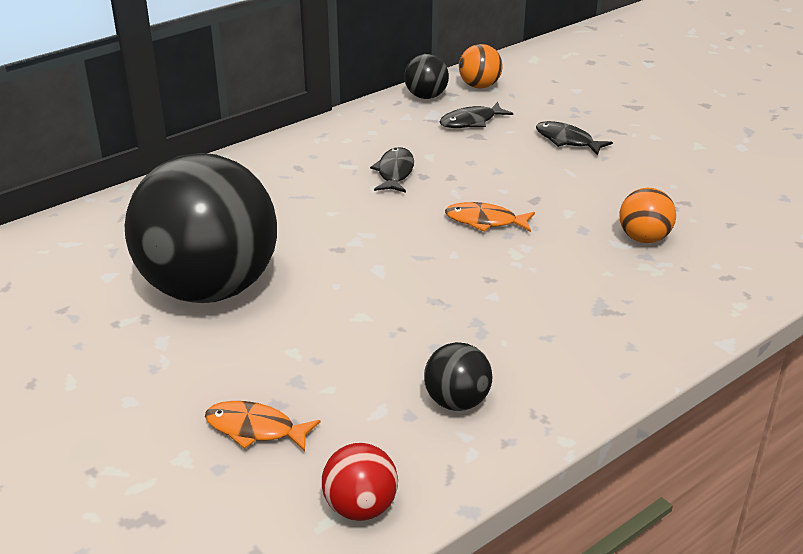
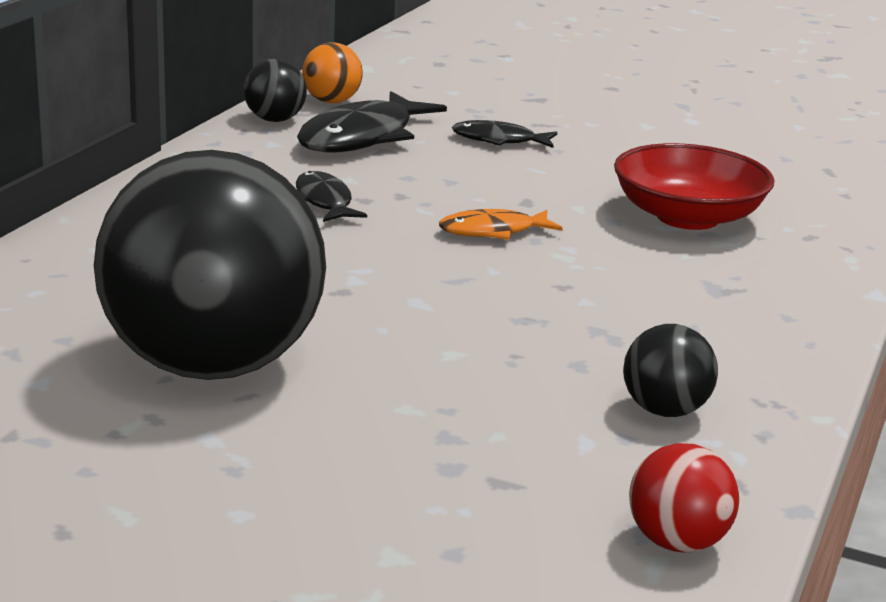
camera: 30 degrees left, 10 degrees down
orange fish [205,401,321,452] -> none
black fish [439,102,513,128] -> black fish [297,91,447,153], size x1.80
orange ball [620,188,676,243] -> red bowl [614,143,775,230]

